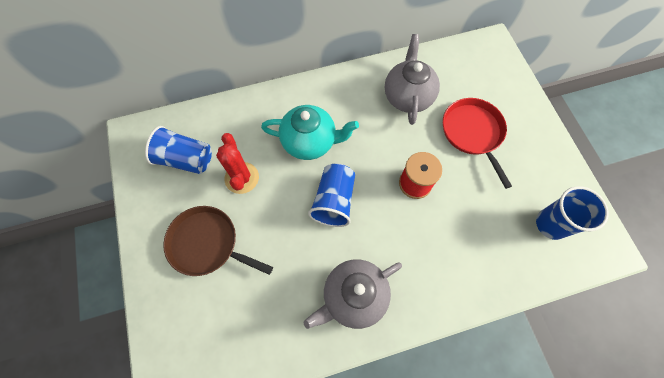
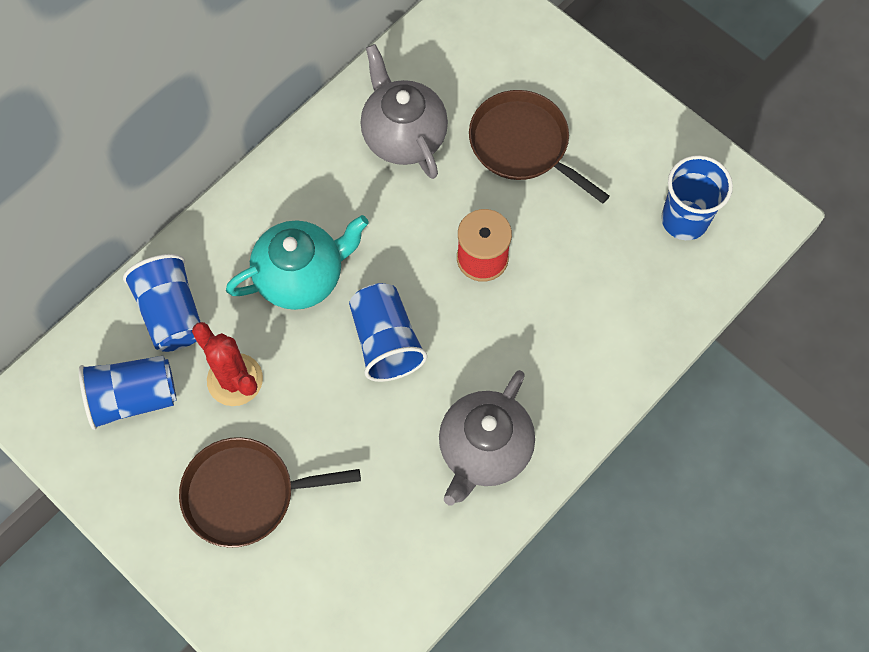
camera: 30 degrees left, 0 degrees up
red pan [443,98,512,189] -> brown pan [469,90,610,204]
none -> blue cup [123,254,200,352]

